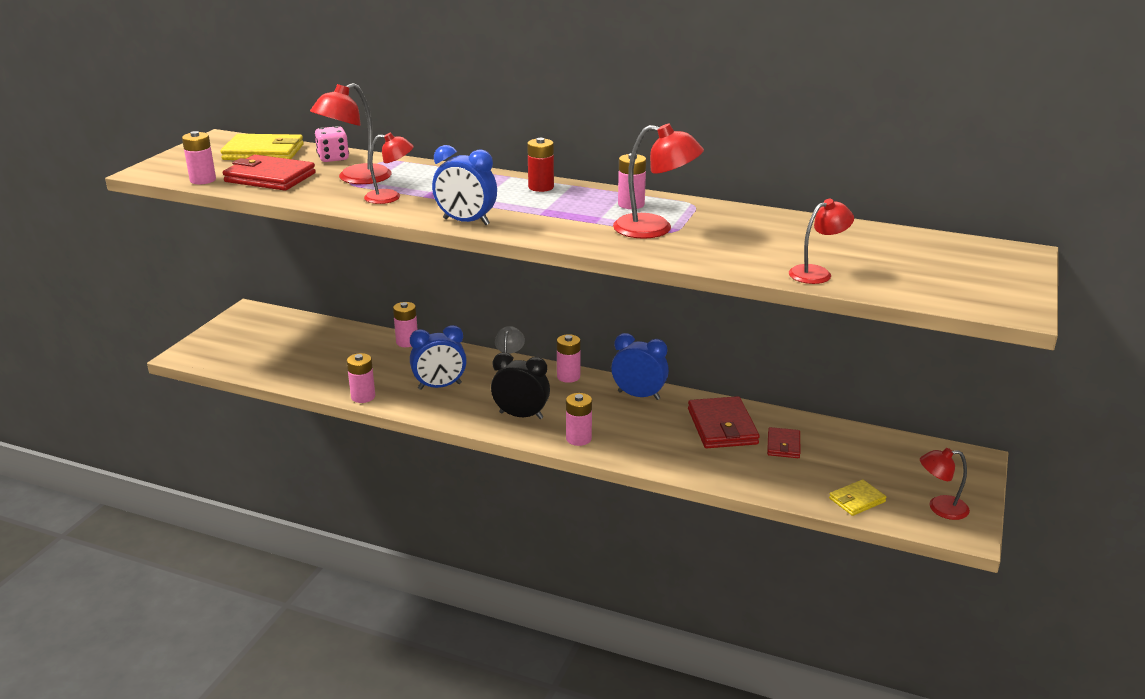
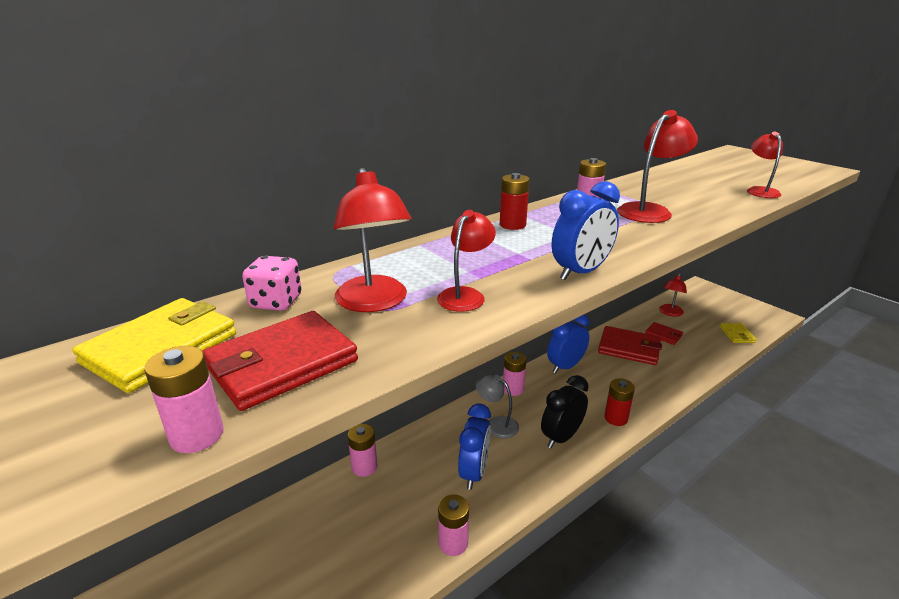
camera: 60 degrees left, 0 degrees up
pink battery [566,393,592,446] -> red battery [604,378,635,426]
red lamp [920,448,970,520] -> red lamp moved to [659,274,687,317]

